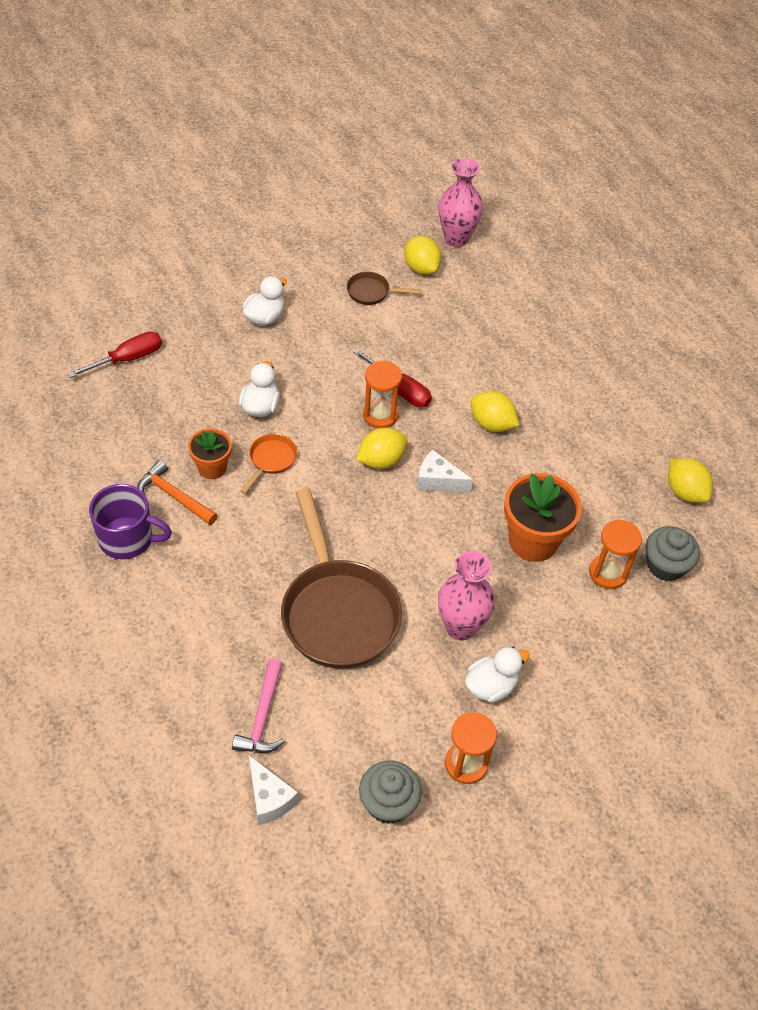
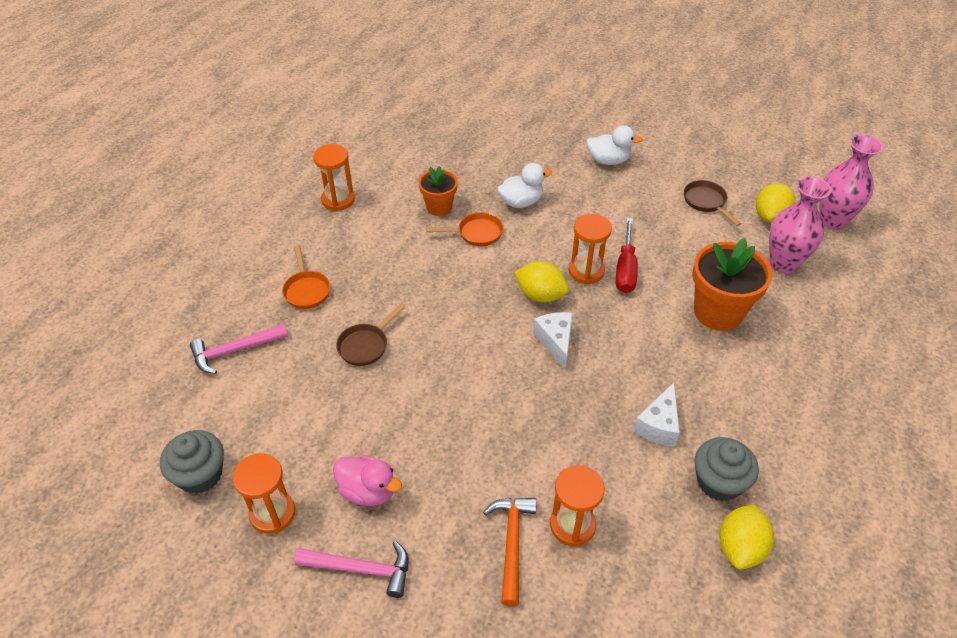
camera: 60 degrees right, 5 degrees down
red screwdriver [67,331,162,378] -> none
purple mug [89,484,172,559] -> orange hourglass [313,144,355,211]
orange hammer [137,460,218,525] -> orange hammer moved to [483,498,537,607]
white cheese [249,755,298,825] -> white cheese moved to [633,383,680,446]
brown pan [281,488,402,669] -> brown pan [336,303,406,366], size x0.44
pink vase [438,551,495,640] -> pink vase moved to [769,177,832,274]
white duck [465,647,530,703] -> pink duck [333,455,402,506]
yellow lemon [471,391,519,432] -> none
orange flower pot [504,473,582,562] -> orange flower pot moved to [692,238,773,331]
grey cupcake [646,526,700,581] -> grey cupcake moved to [695,437,759,501]
none -> orange pan [282,245,330,309]
none -> pink hammer [294,541,408,598]

